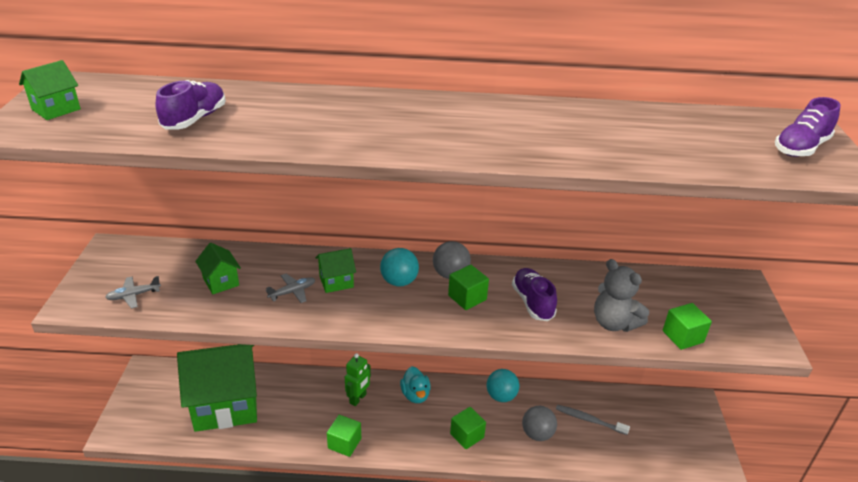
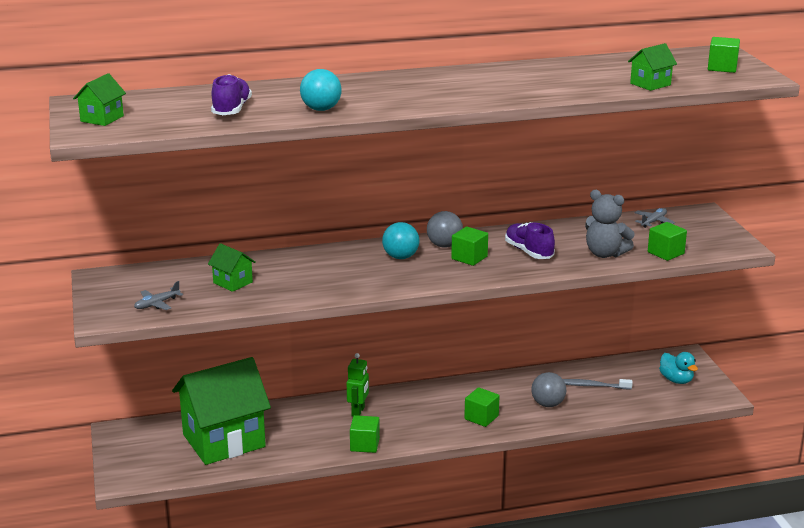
camera: 15 degrees left, 10 degrees down
grey plane [266,274,315,303] -> grey plane moved to [634,208,675,228]
green house [316,248,356,293] -> green house moved to [628,43,677,91]
turquoise duck [400,366,431,403] -> turquoise duck moved to [659,352,698,384]
turquoise ball [487,369,519,402] -> turquoise ball moved to [300,69,342,111]
purple shoe [775,97,841,157] -> green cube [708,37,740,73]

